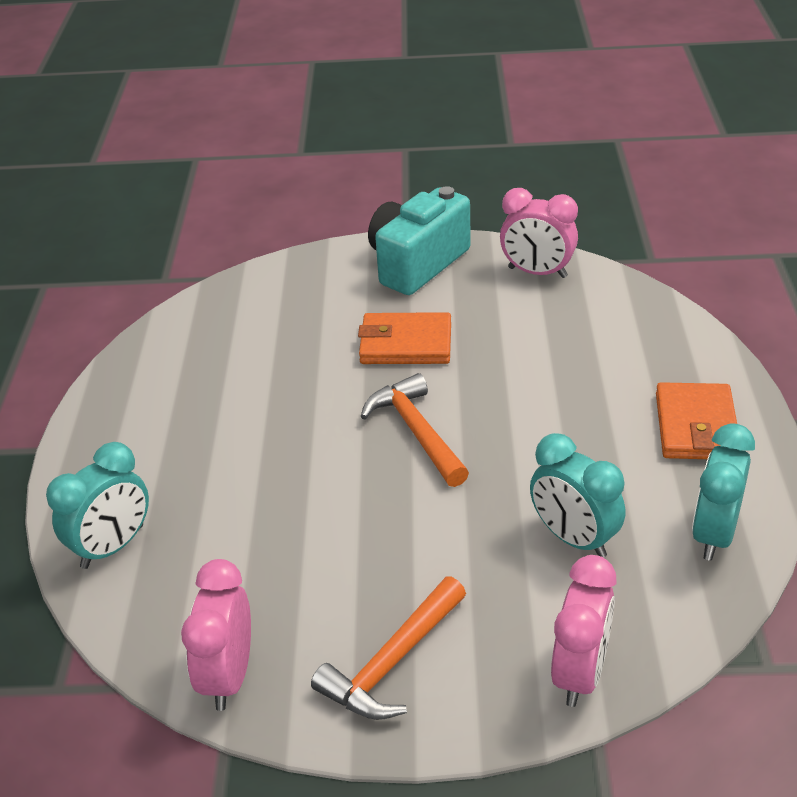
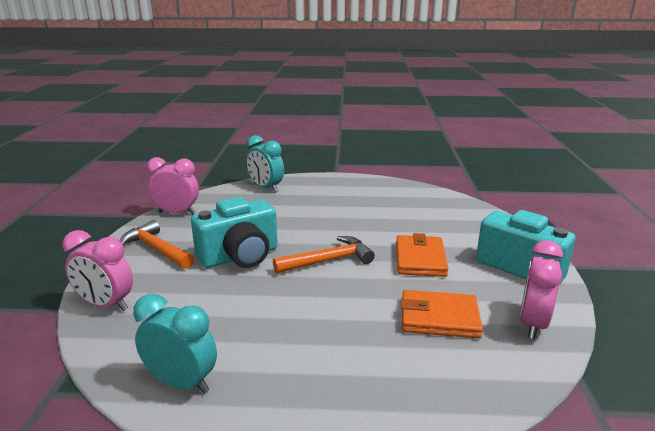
camera: 90 degrees right, 15 degrees down
turquoise clock [530,433,625,558] -> none
orange wallet [656,382,737,459] -> orange wallet moved to [401,290,483,339]
none -> turquoise camera [191,197,278,268]

